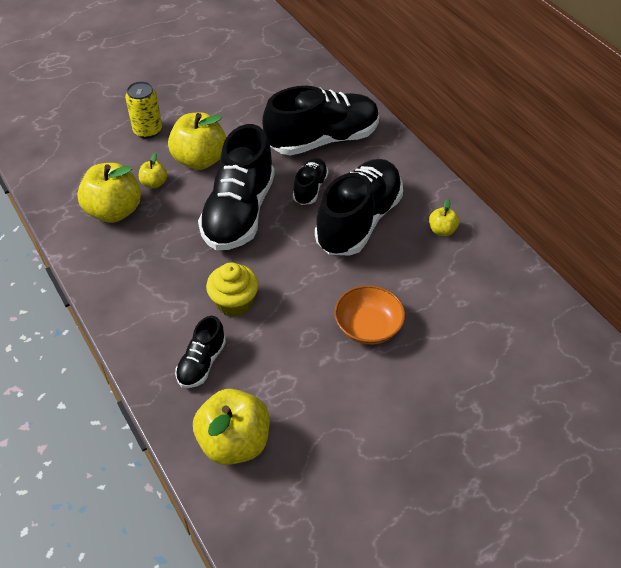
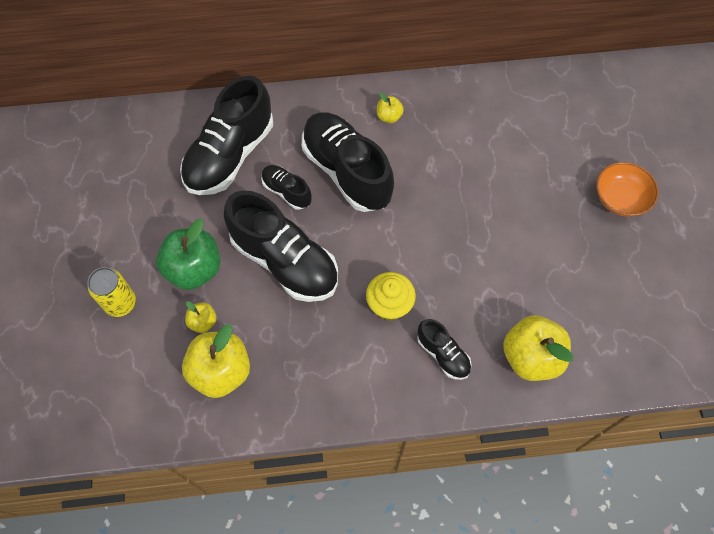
camera: 65 degrees left, 15 degrees up
yellow apple [168,112,226,170] -> green apple [156,219,220,290]
black shoe [262,86,379,156] -> black shoe turned 150 degrees counterclockwise [180,76,273,195]
orange bowl [334,285,405,345] -> orange bowl moved to [596,162,659,217]

